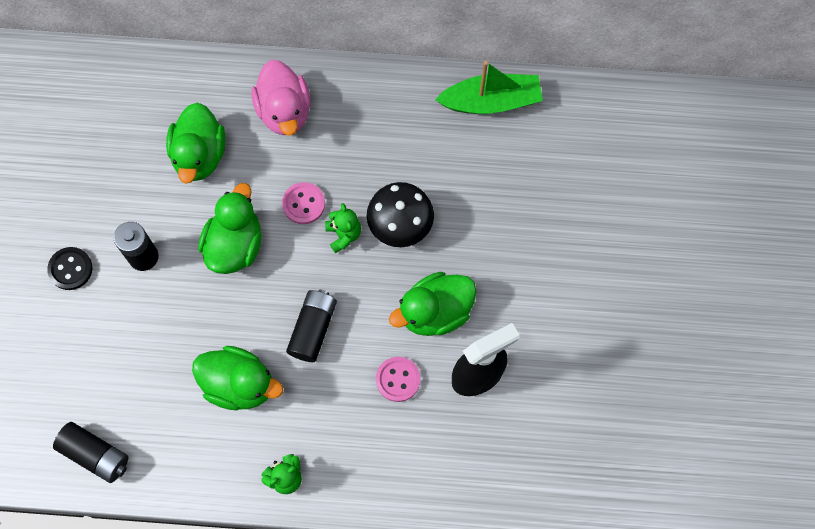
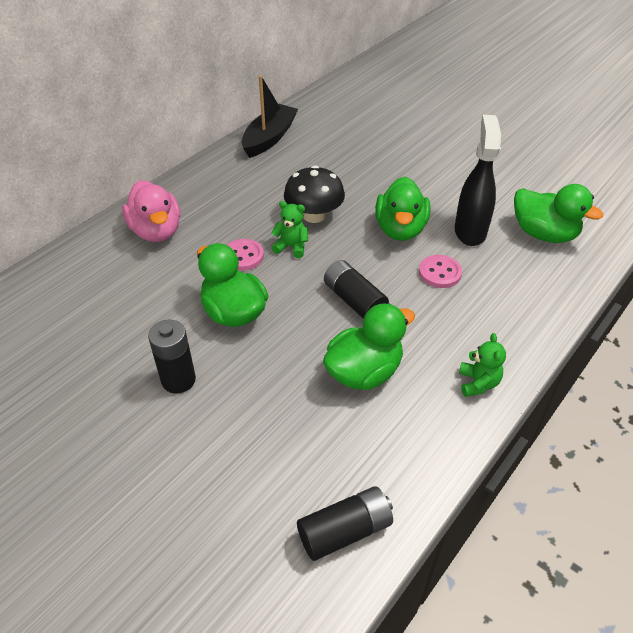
camera: 55 degrees left, 25 degrees down
black button [47,247,93,290] -> none
green duck [166,103,225,184] -> green duck moved to [514,184,603,243]
pink duck [252,60,311,136] -> pink duck turned 45 degrees clockwise [122,180,180,242]
green boat [435,61,543,114] -> black boat [242,75,298,158]

